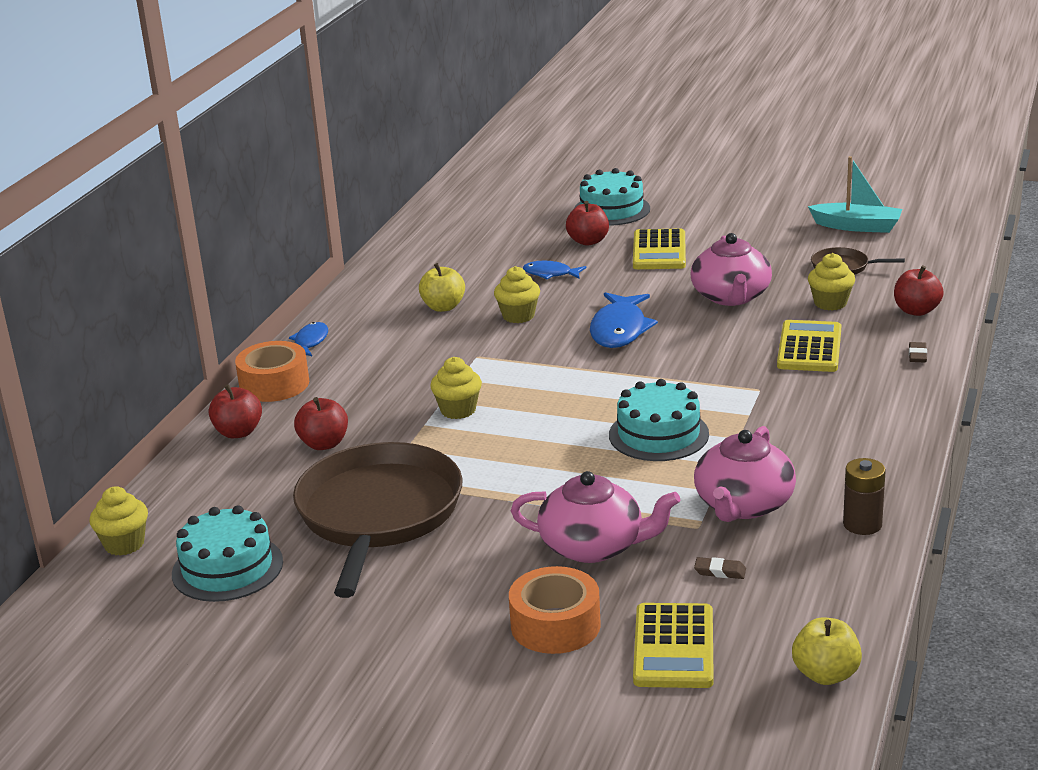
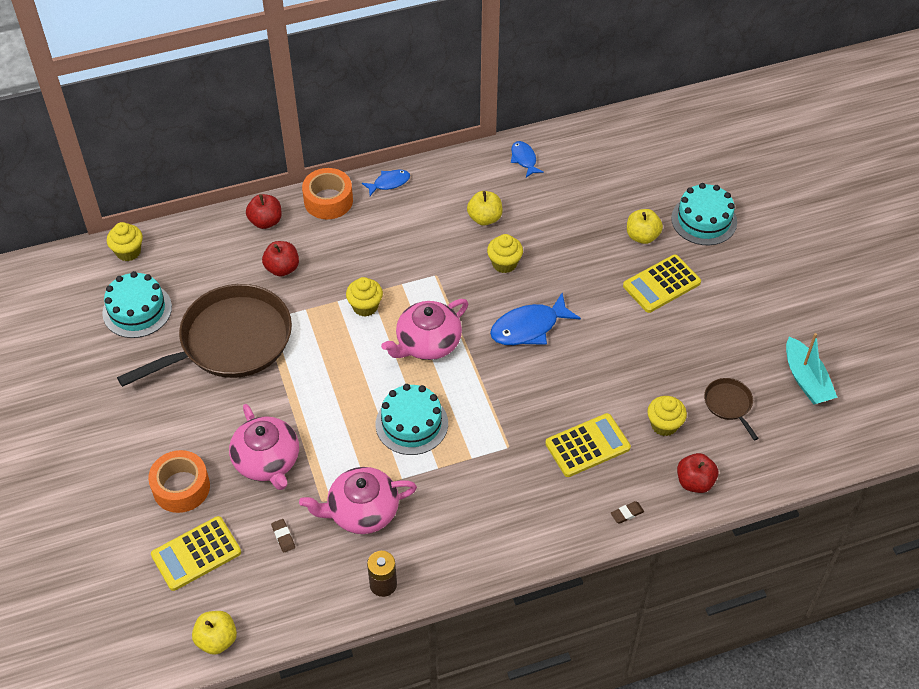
camera: 50 degrees right, 25 degrees up
blue fish [523,261,586,279] -> blue fish moved to [511,141,544,177]
red apple [566,201,609,246] -> yellow apple [627,209,663,244]
pink teapot [691,233,772,306] -> pink teapot moved to [381,299,468,360]

